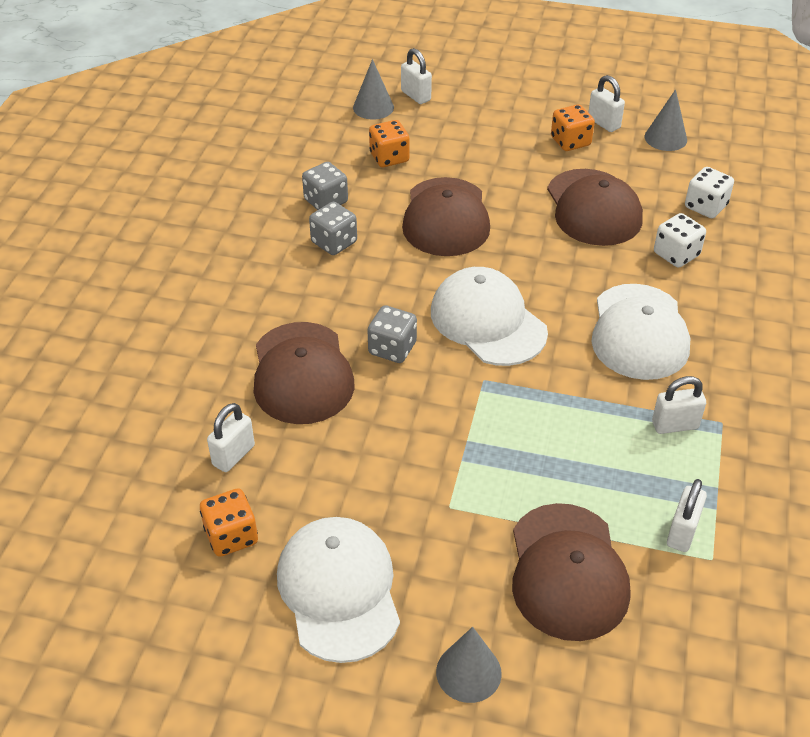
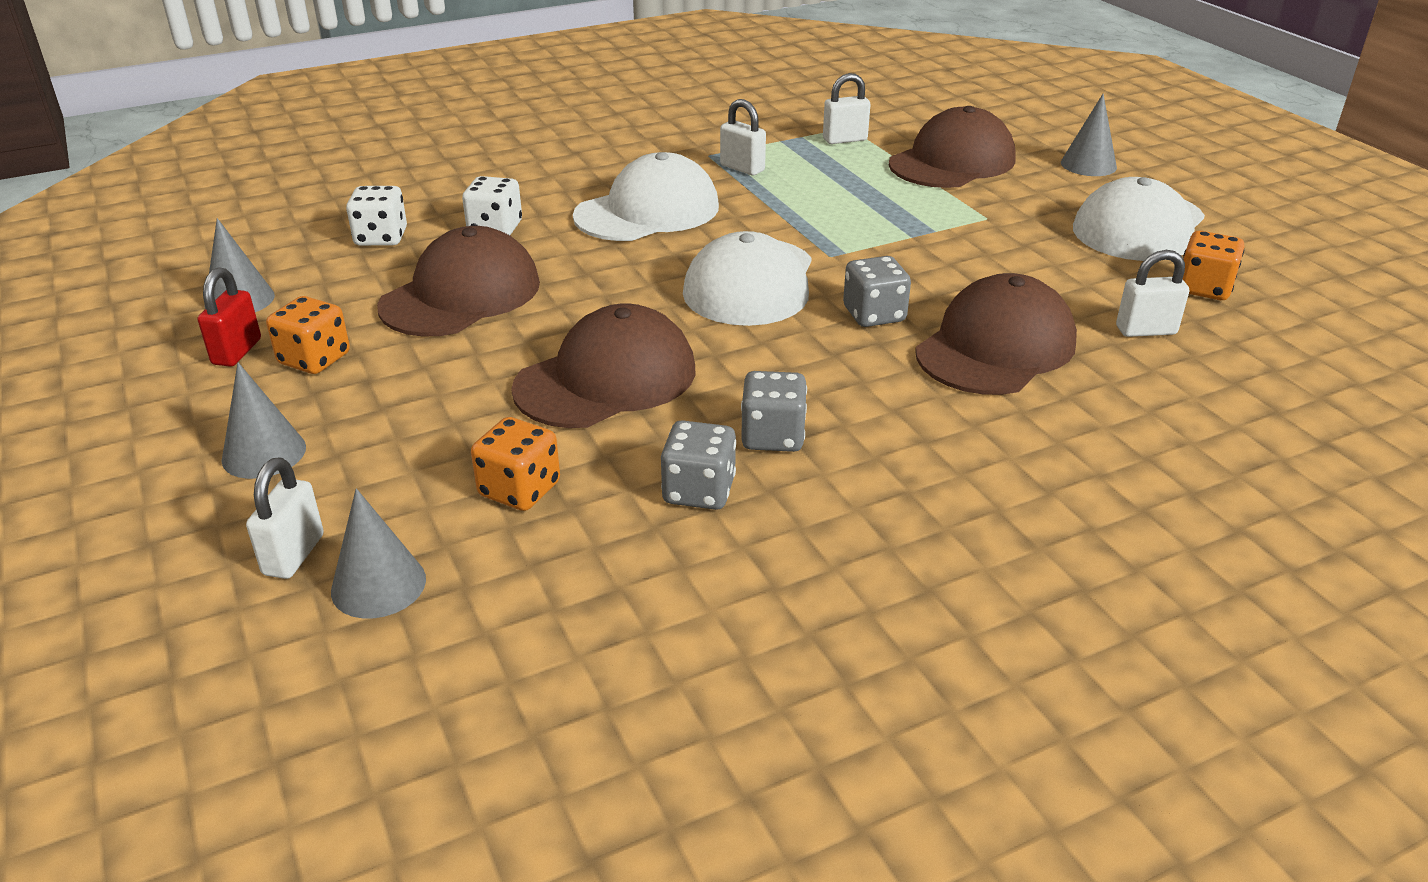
camera: 130 degrees left, 10 degrees down
white padlock [588,75,625,132] -> red padlock [198,267,261,367]
none -> grey cone [222,362,306,479]

